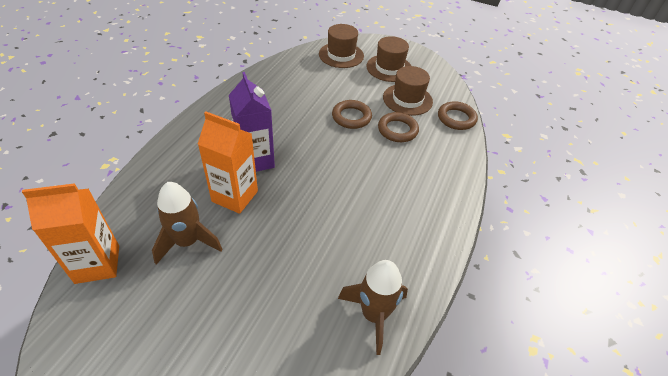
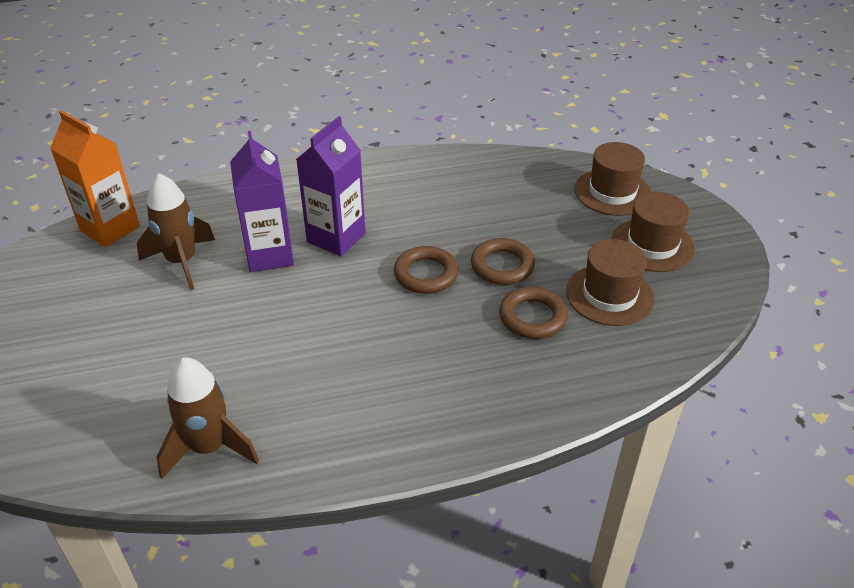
camera: 55 degrees right, 5 degrees down
orange carton [198,111,258,214] -> purple carton [230,131,294,272]
brown ring [438,101,478,130] -> brown ring moved to [394,246,459,294]

